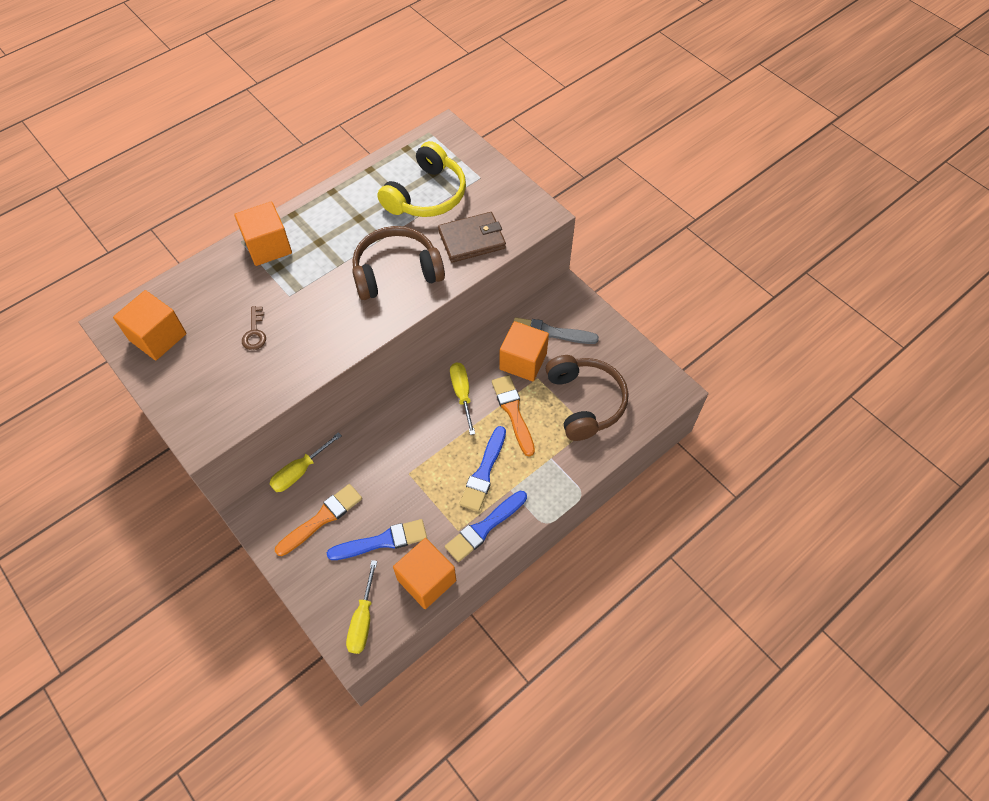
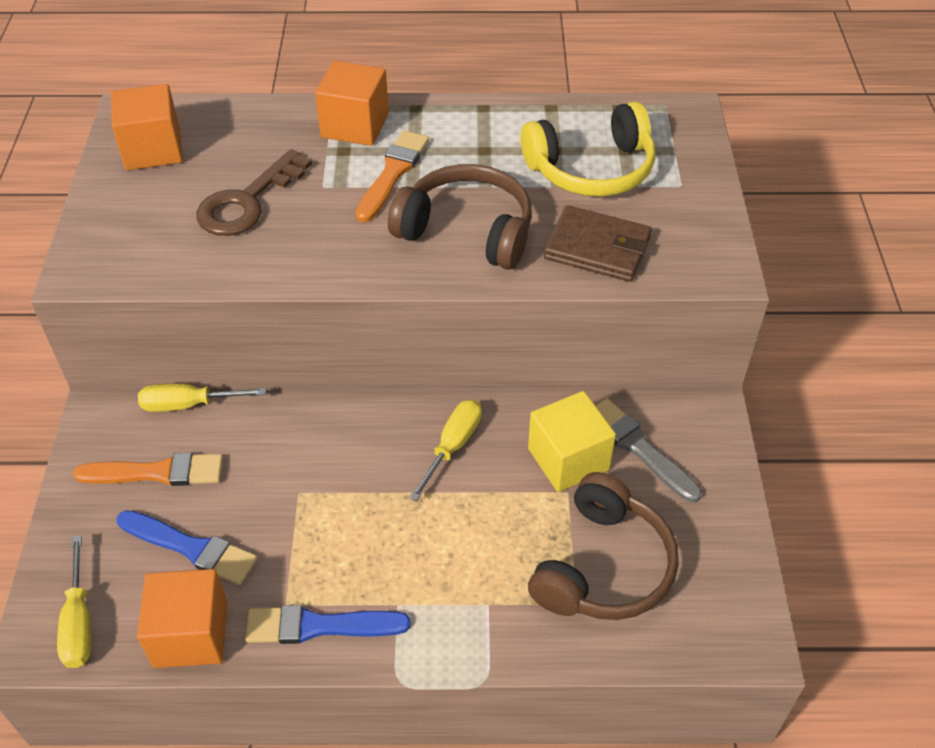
camera: 40 degrees right, 10 degrees down
brown key [242,306,266,350] -> brown key [196,149,312,236], size x1.85
yellow screwdriver [346,560,377,654] -> yellow screwdriver turned 60 degrees counterclockwise [57,535,91,668]
blue brush [459,426,506,512] -> none
orange brush [492,375,535,456] -> orange brush moved to [355,130,429,222]
orange cube [499,321,549,381] -> yellow cube [528,391,616,492]

